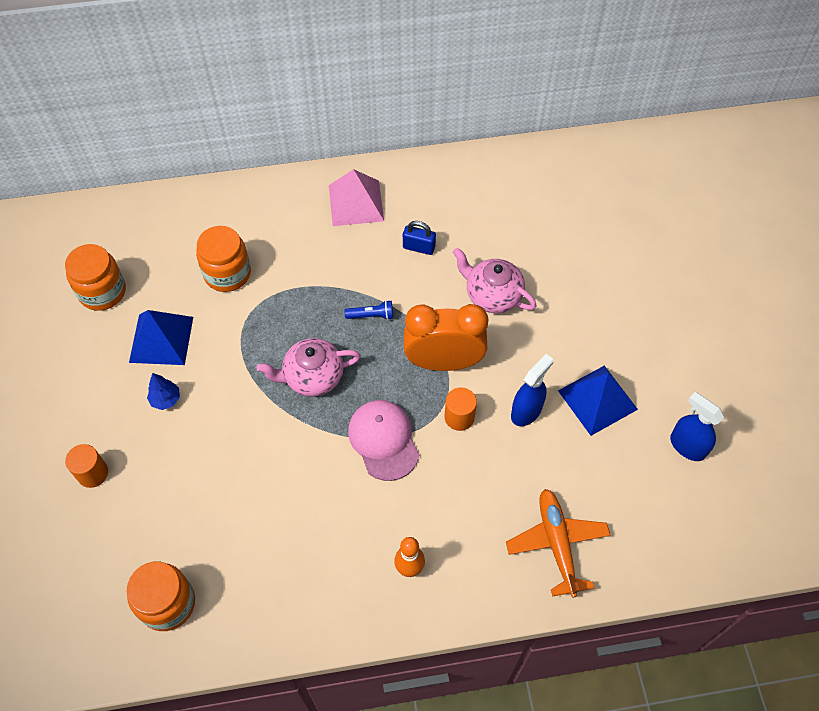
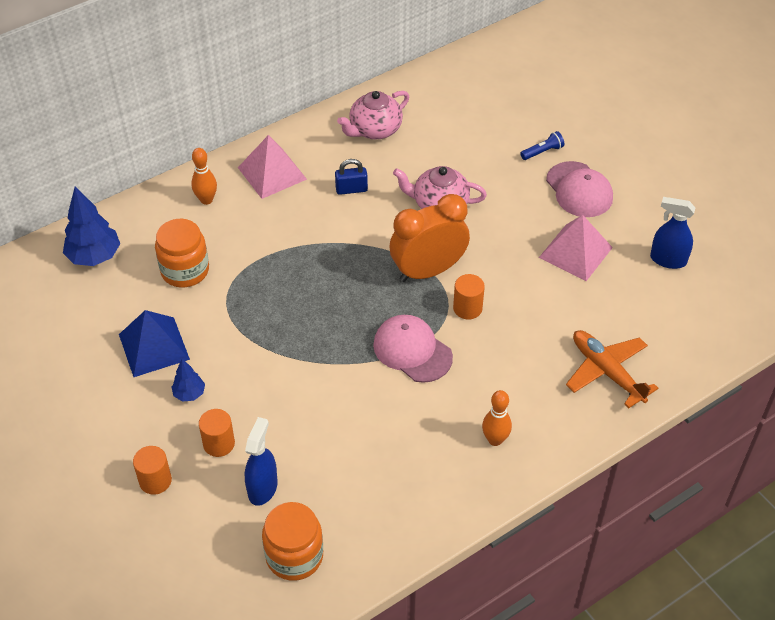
camera: 25 degrees left, 10 degrees down
orange jar [65,244,126,311] -> none
pink teapot [257,338,360,397] -> pink teapot moved to [337,91,409,139]
blue flashlight [345,300,393,320] -> blue flashlight moved to [520,131,564,160]
blue spray bottle [511,354,554,426] -> blue spray bottle moved to [245,417,278,506]
blue pyramid [558,366,638,436] -> pink pyramid [539,215,613,281]
none -> blue tree [63,187,120,266]
none -> orange bowling pin [191,148,217,205]
none -> orange cylinder [199,409,235,457]
none -> pink cap [546,161,613,217]

